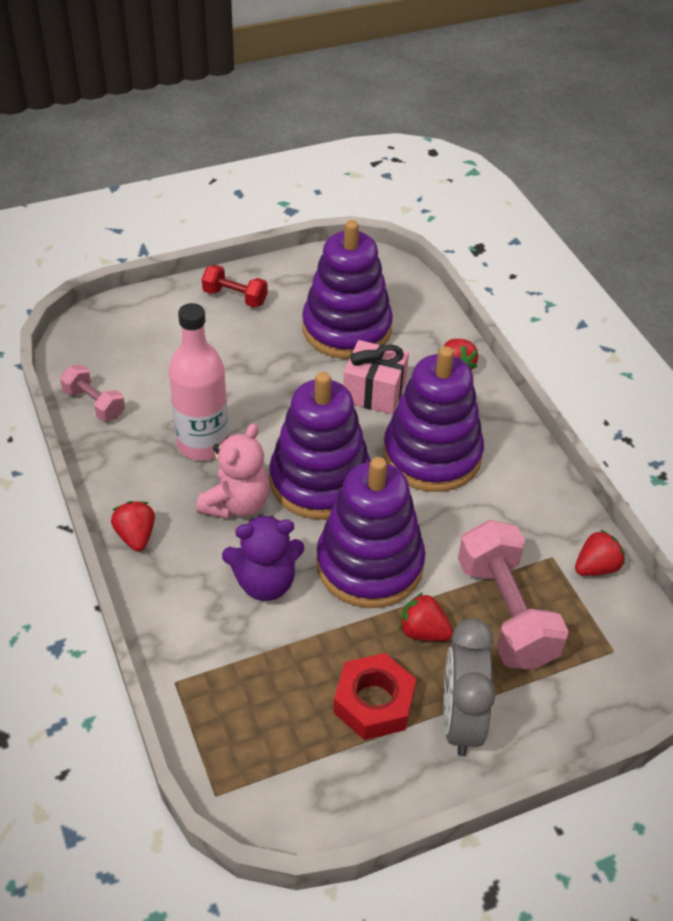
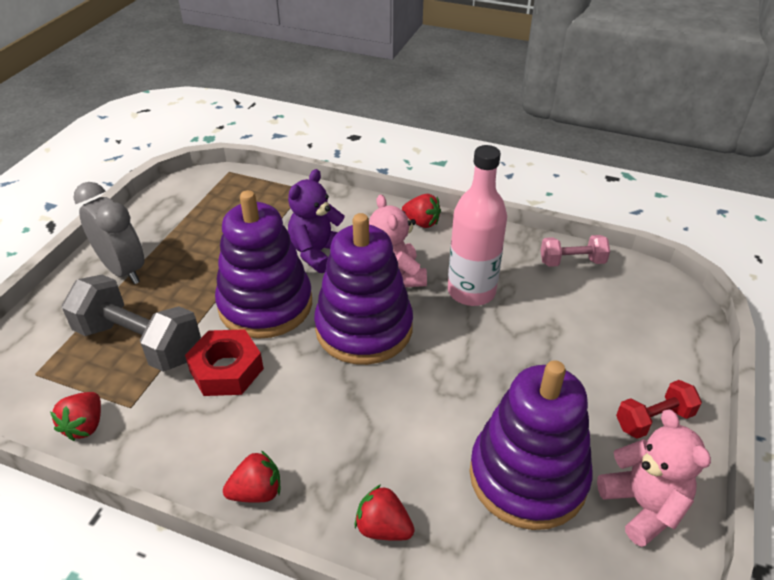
camera: 135 degrees right, 5 degrees down
red nut [333,653,416,740] -> red nut moved to [185,329,264,396]
pink gift [343,340,409,414] -> none
purple stacking toy [383,346,484,492] -> none
red strawberry [399,592,453,641] -> red strawberry moved to [223,451,280,503]
pink dumbbell [458,520,569,670] -> grey dumbbell [62,275,201,372]
none -> pink teddy bear [597,409,711,547]

